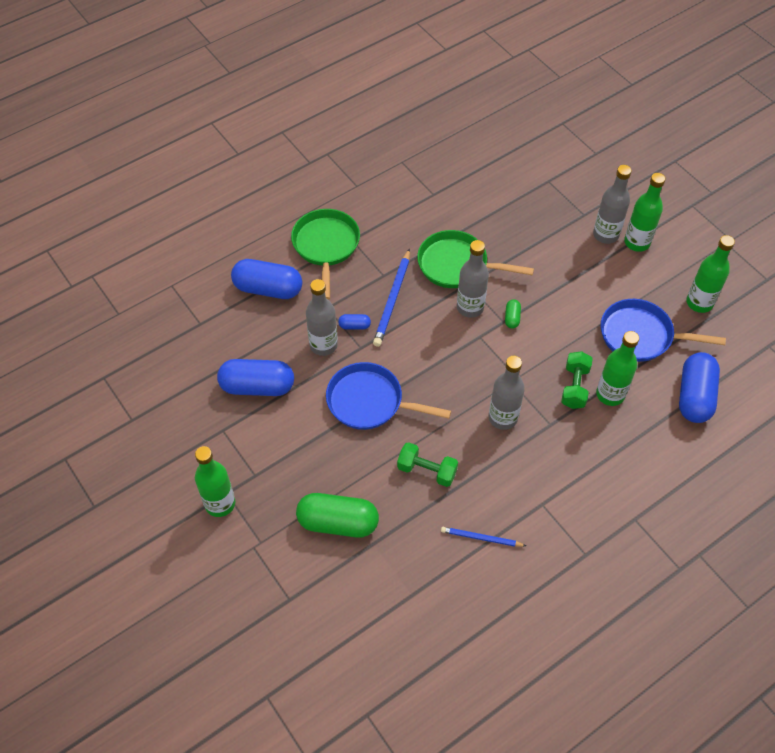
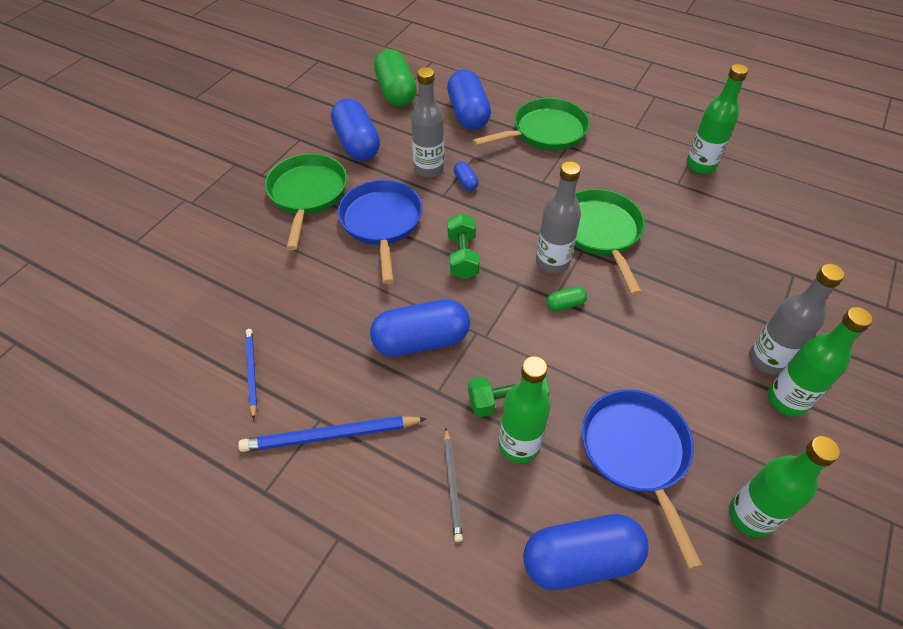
camera: 65 degrees right, 5 degrees down
green bottle [195,446,235,517] -> green bottle moved to [686,64,748,174]
green capsule [296,493,379,538] -> green capsule moved to [374,49,417,107]
blue pencil [373,249,410,347] -> blue pencil moved to [238,416,427,452]
green dumbbell [397,442,458,487] -> green dumbbell moved to [447,213,480,279]
grey bottle [489,356,525,430] -> blue capsule [370,299,470,357]
none -> green pan [265,153,347,250]
none -> grey pencil [444,428,463,542]

